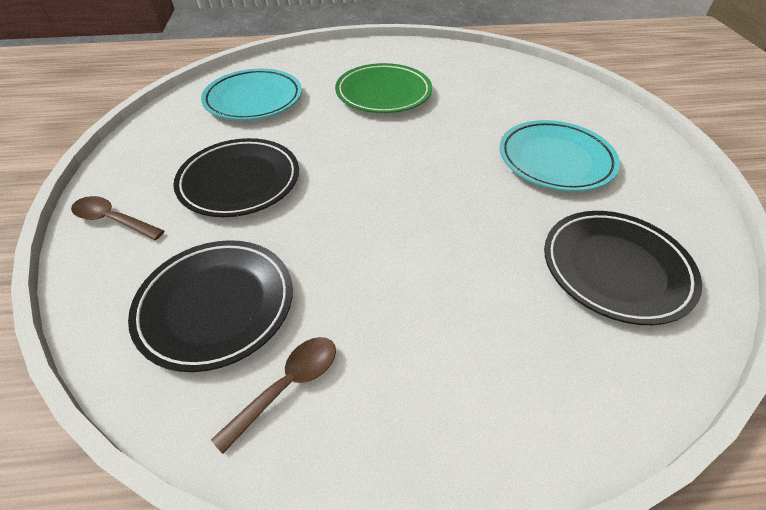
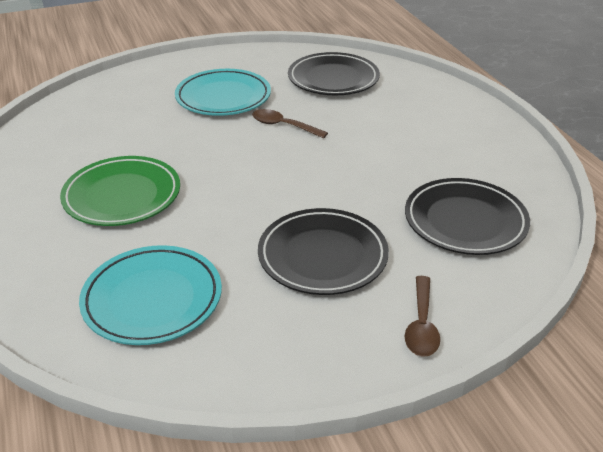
camera: 105 degrees left, 10 degrees down
brown spoon [211,337,336,454] -> brown spoon moved to [252,109,328,138]

